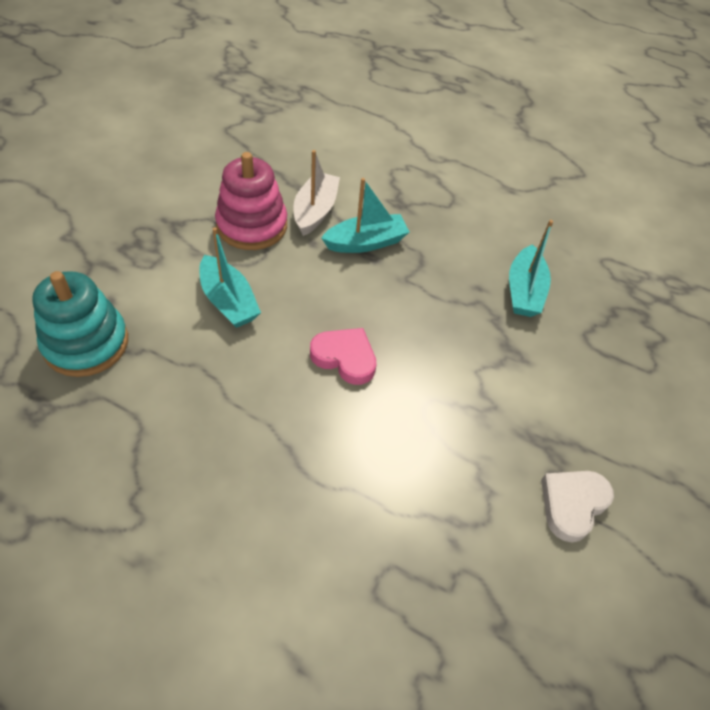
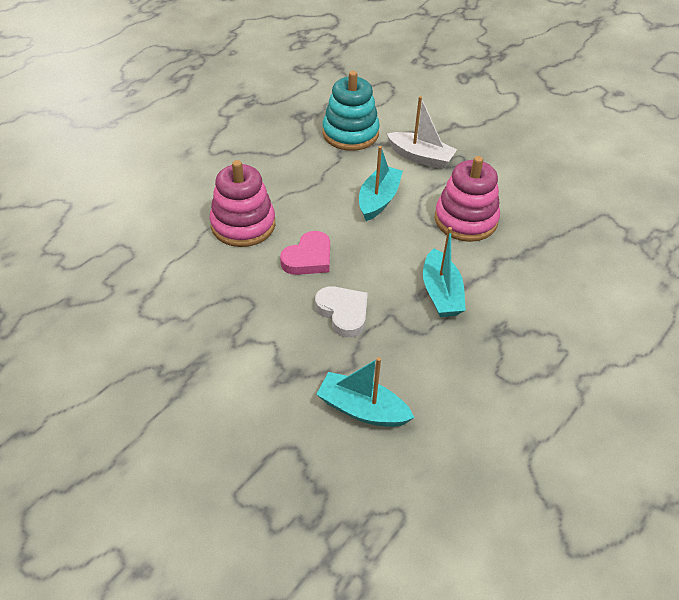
camera: 105 degrees right, 5 degrees down
turquoise boat [199,227,261,328] -> turquoise boat turned 135 degrees clockwise [359,146,403,221]
white boat [293,150,340,236] -> white boat moved to [387,96,457,169]
white heart [541,471,614,542] -> white heart moved to [315,286,368,338]
none -> pink stacking toy [209,160,275,247]

